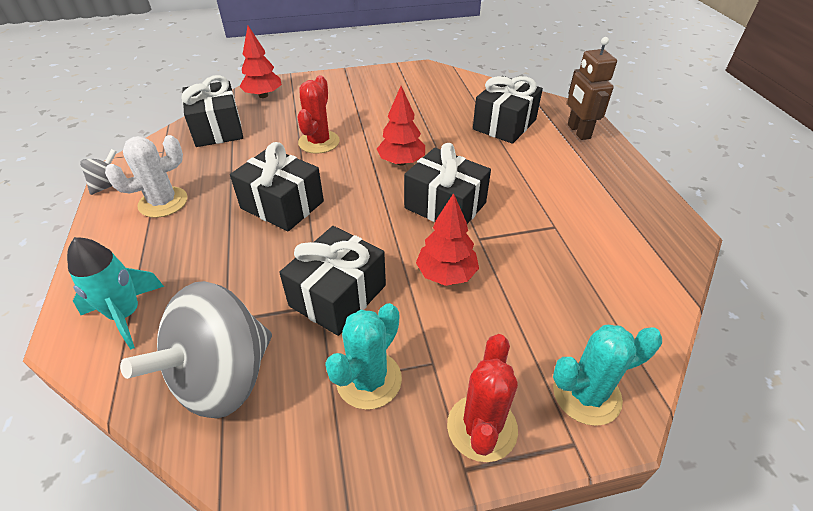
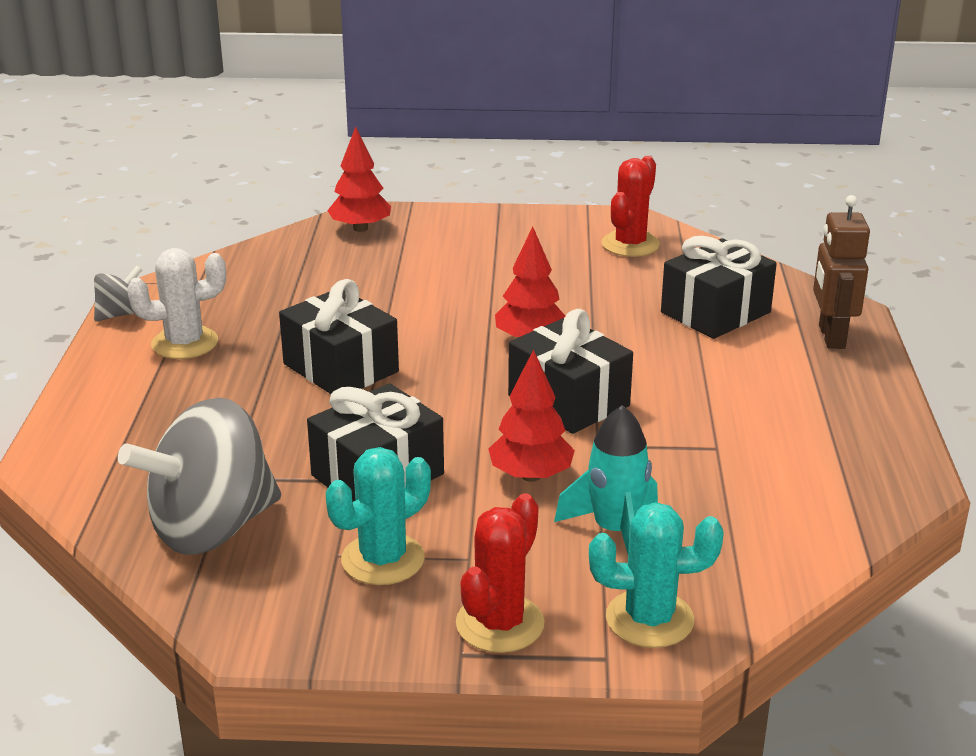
camera: 15 degrees right, 15 degrees down
turquoise rocket [67,237,164,350] -> turquoise rocket moved to [554,405,658,553]
black gift [181,75,243,147] -> none
red cactus [297,75,340,154] -> red cactus moved to [602,156,660,257]

